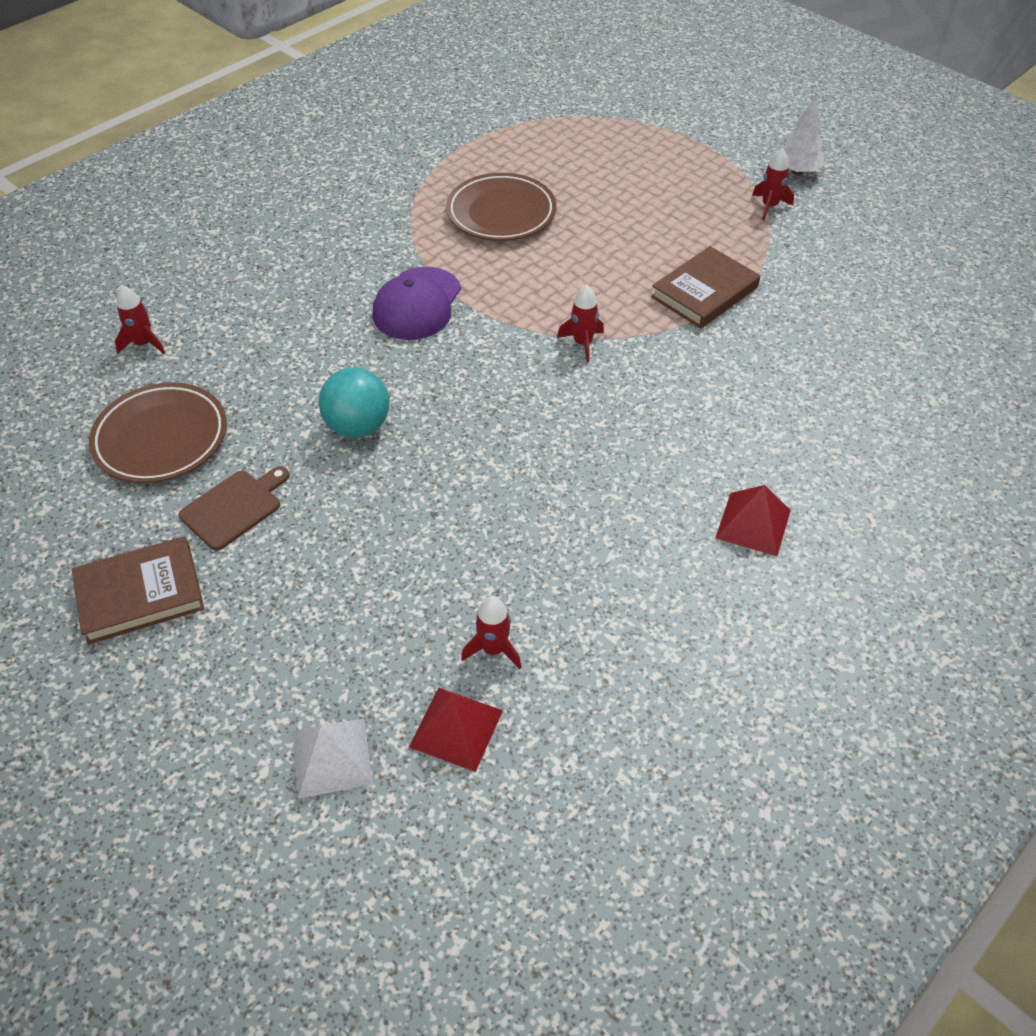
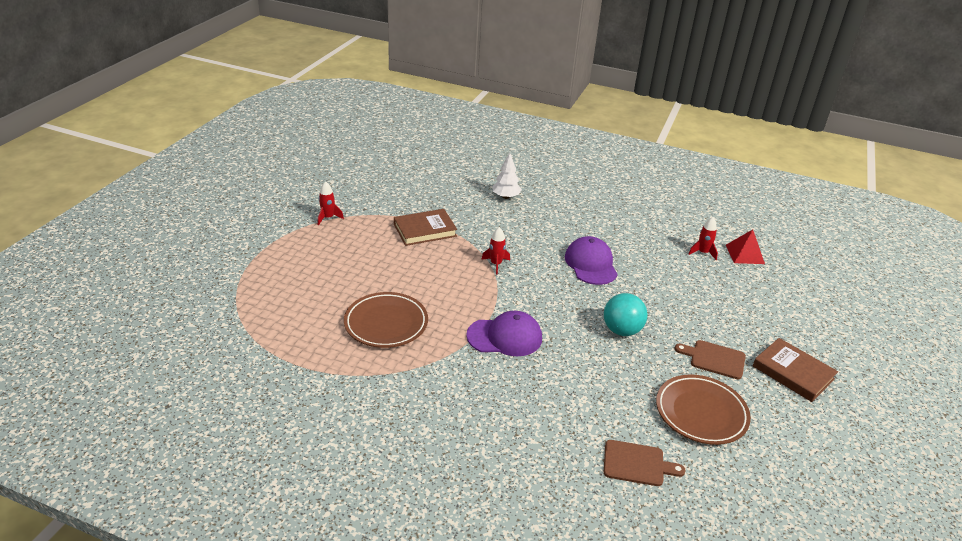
camera: 115 degrees left, 15 degrees down
red rocket [115,285,165,354] -> brown cutting board [604,440,686,486]
white pyramid [293,719,373,799] -> none
brown book [651,246,760,329] -> brown book turned 45 degrees counterclockwise [394,209,457,246]
red pyramid [715,485,791,556] -> none
white tree [781,96,824,175] -> white tree moved to [492,153,522,199]
none -> purple cap [565,236,618,285]

